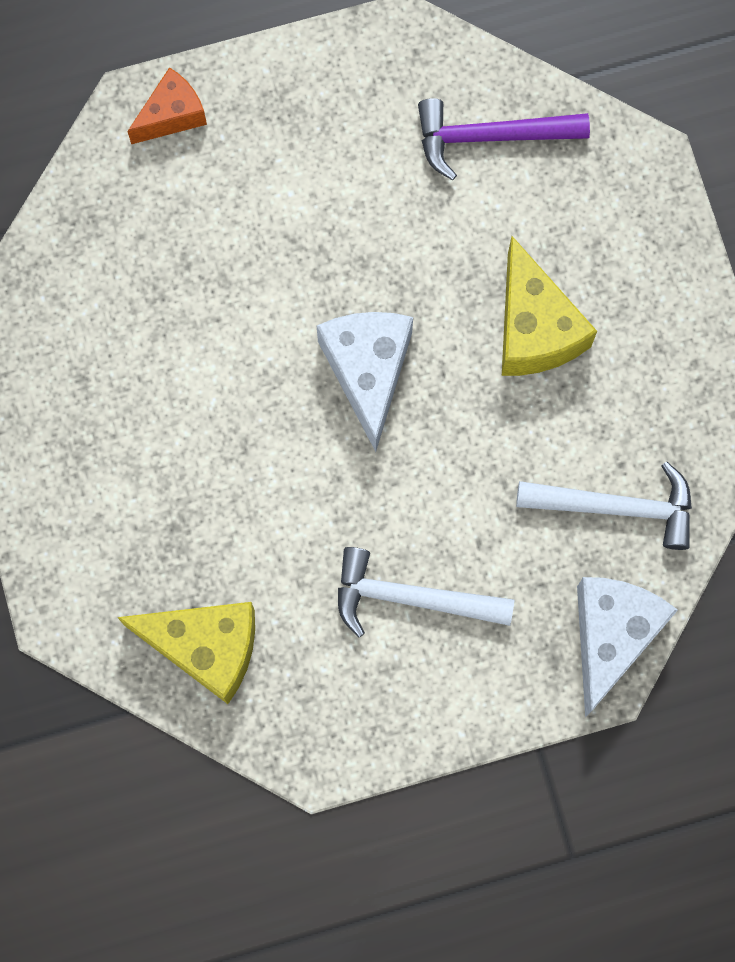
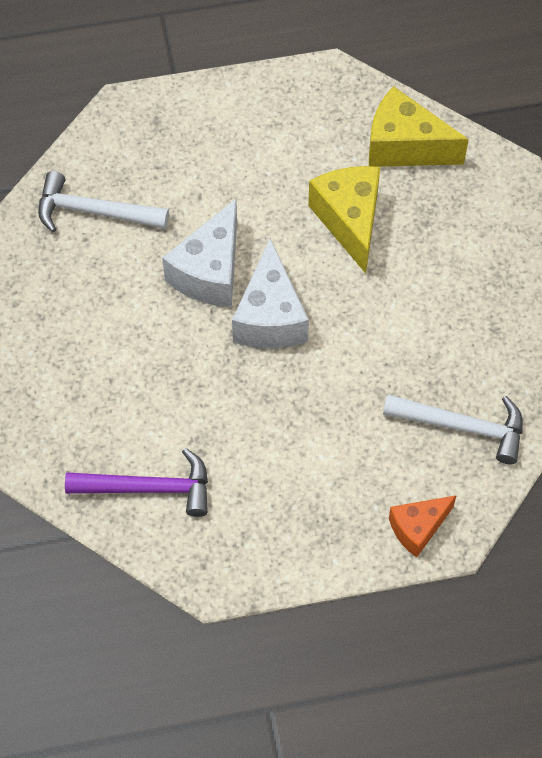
camera: 175 degrees left, 15 degrees down
white hammer [338,547,514,637] -> white hammer moved to [383,395,523,465]
yellow cheese [502,236,597,376] -> yellow cheese moved to [308,166,380,274]
white cheese [577,577,678,717] -> white cheese moved to [162,199,237,307]

